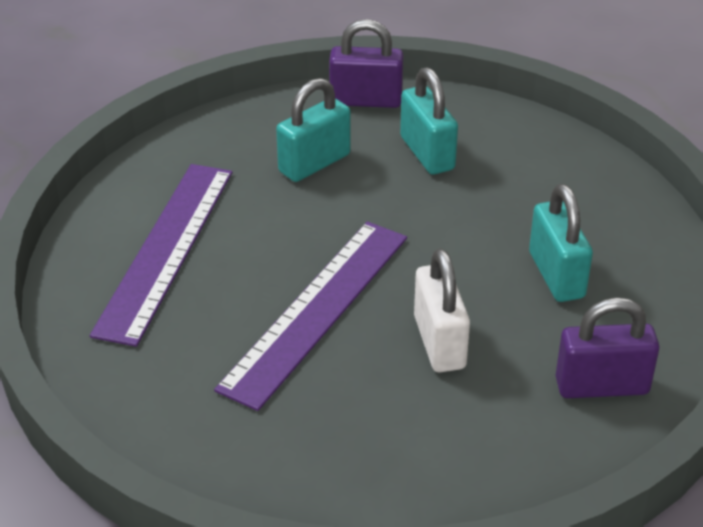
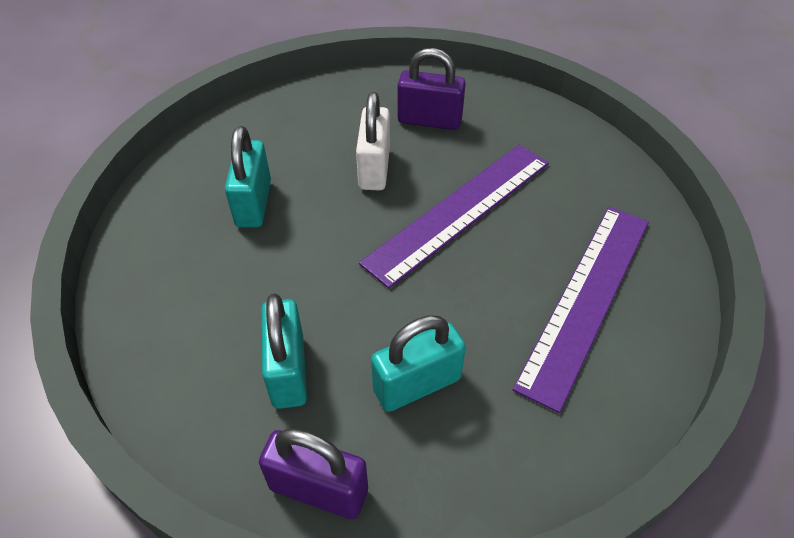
camera: 165 degrees left, 10 degrees up
purple padlock [555,297,659,398] -> purple padlock moved to [398,48,466,130]

